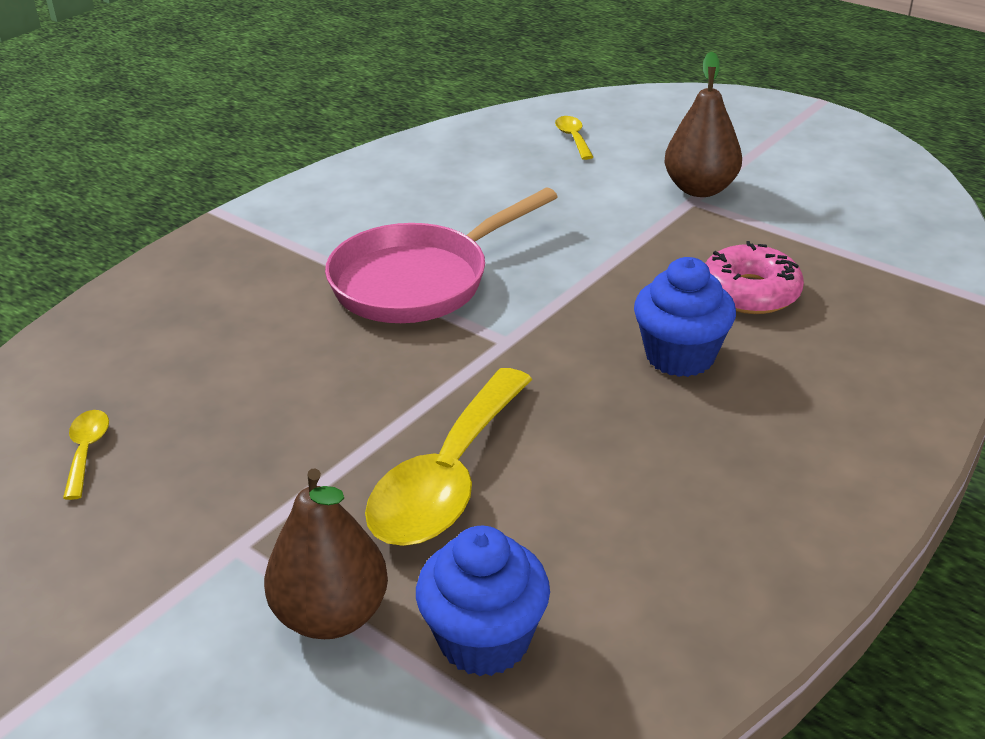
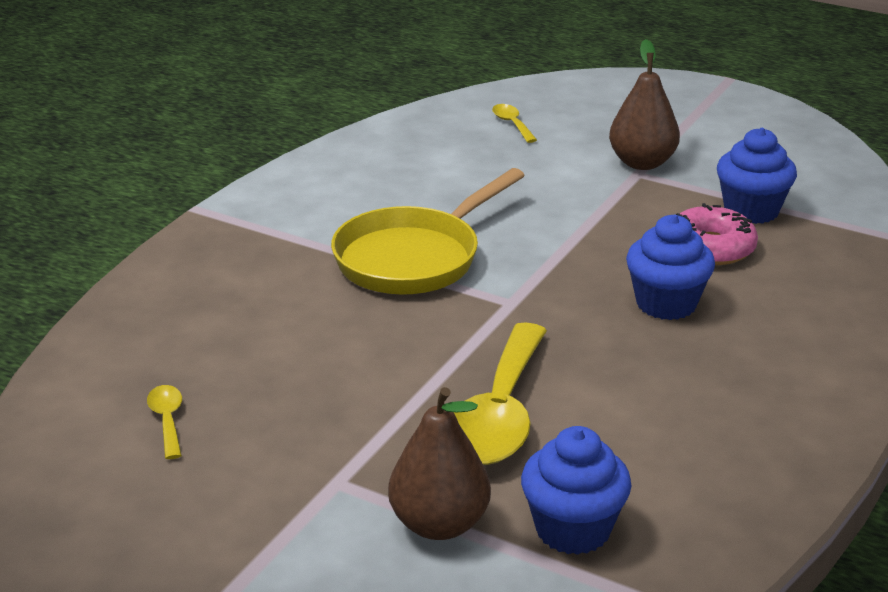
camera: 10 degrees left, 5 degrees down
pink pan [325,188,558,323] -> yellow pan [331,168,525,295]
none -> blue cupcake [717,128,797,224]

